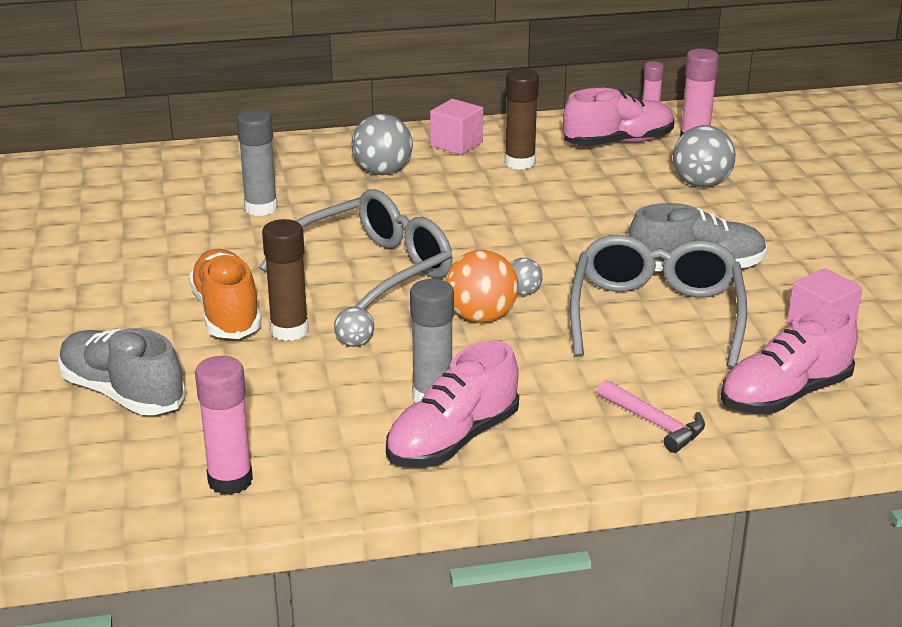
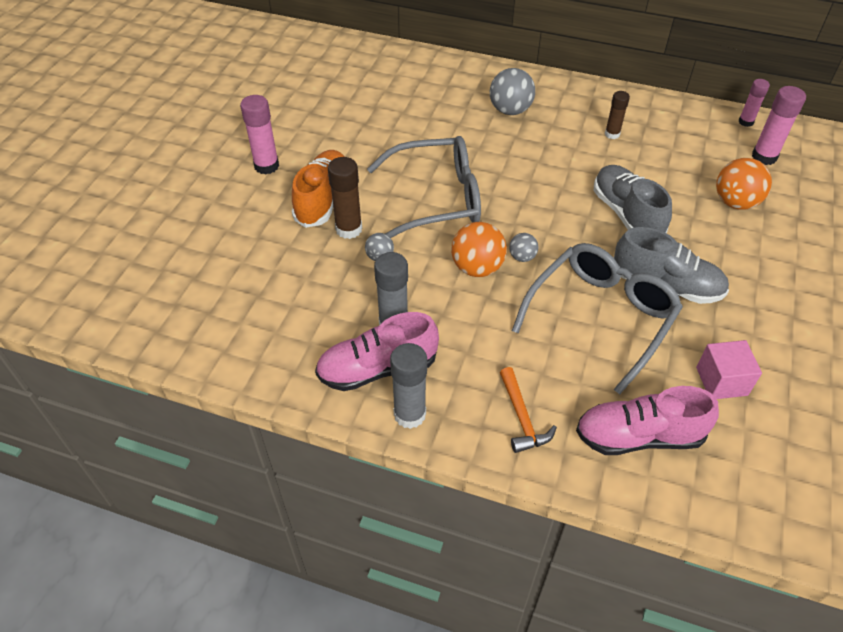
camera: 30 degrees right, 20 degrees up
grey shoe [58,328,186,415] -> grey shoe moved to [594,165,672,233]
pink glue stick [195,356,253,495] -> pink glue stick moved to [240,95,279,175]
grey glue stick [236,109,278,216] -> grey glue stick moved to [390,343,427,429]
pink cube [430,99,483,155] -> none
brown glue stick [505,69,539,170] -> brown glue stick [605,91,630,139], size x0.63
pink shoe [563,88,674,146] -> none
pink hammer [597,380,705,453] -> orange hammer [500,367,557,453]
grey ball [673,125,735,187] -> orange ball [716,158,772,210]

